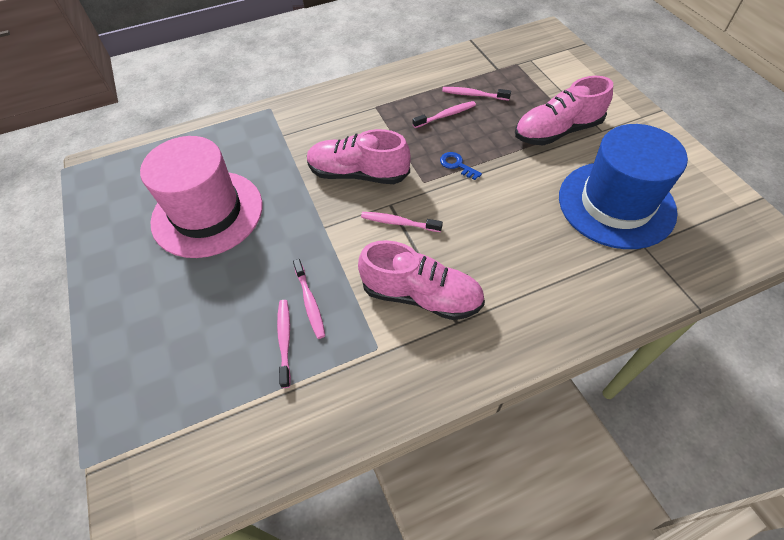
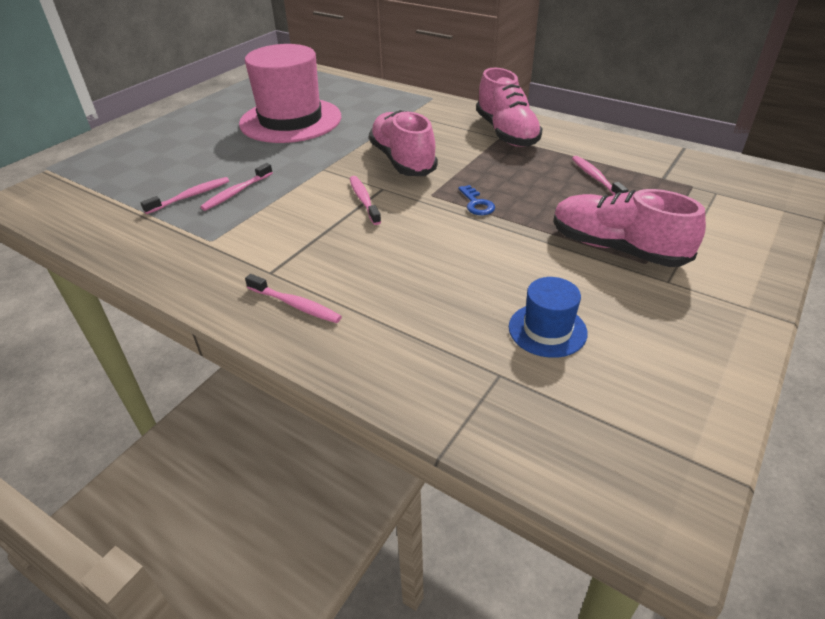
camera: 55 degrees right, 15 degrees down
pink shoe [358,240,485,320] -> pink shoe moved to [476,68,543,147]
pink toothbrush [413,101,476,128] -> pink toothbrush moved to [245,274,342,323]
blue key [440,152,482,180] -> blue key turned 150 degrees clockwise [458,185,495,215]
blue hat [559,124,688,249] -> blue hat [509,277,588,358], size x0.46

